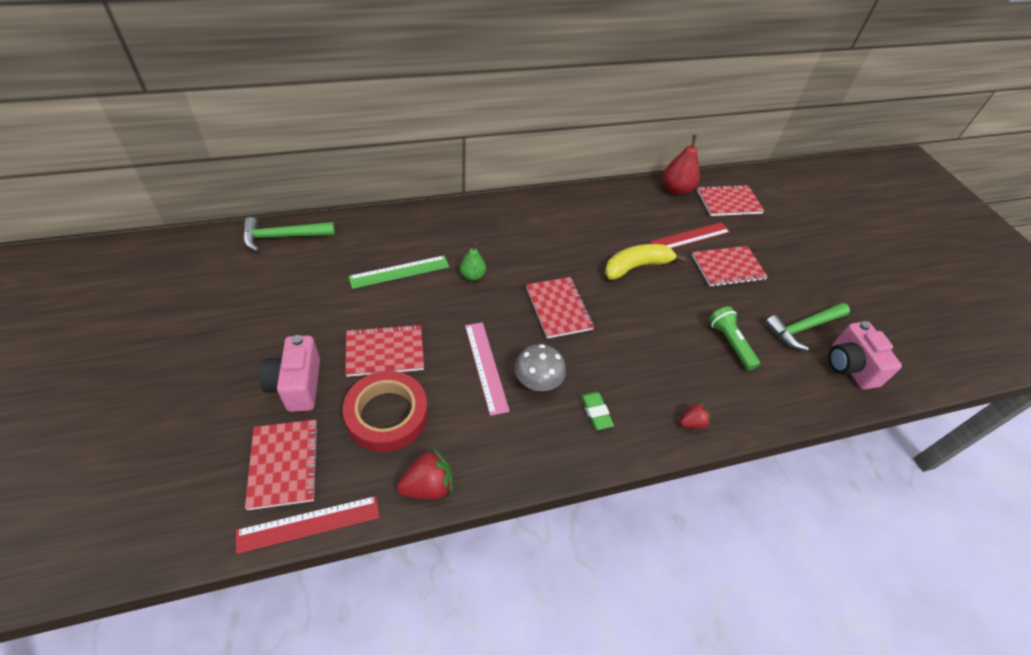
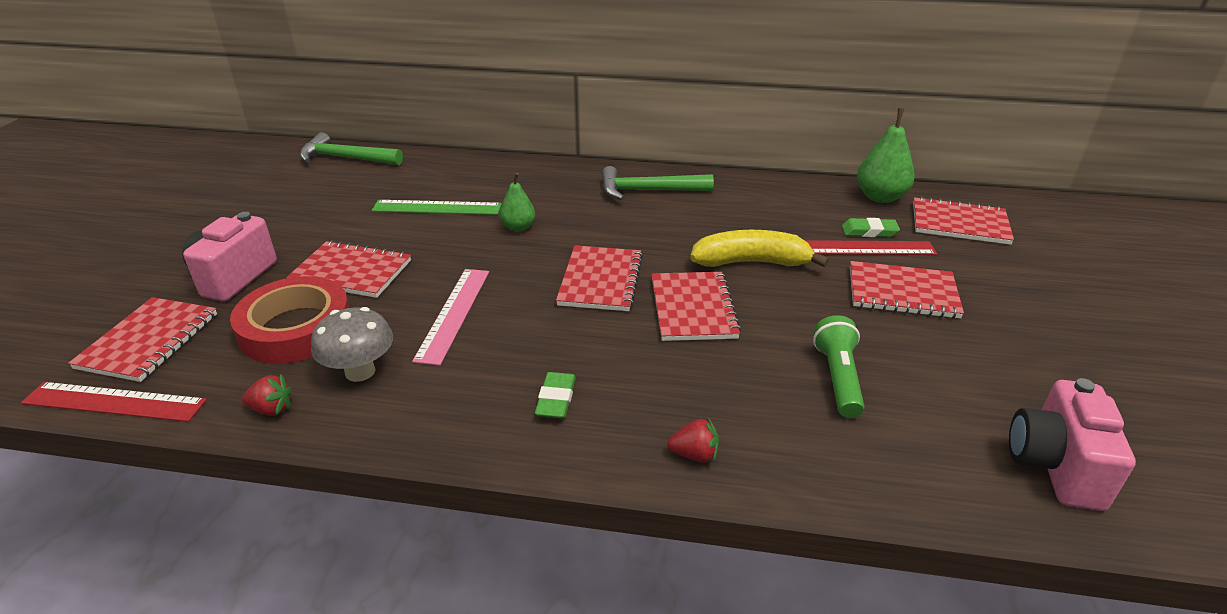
camera: 30 degrees right, 15 degrees down
red strawberry [397,448,453,499] -> red strawberry [242,374,292,416], size x0.61
grey mushroom [515,344,566,391] -> grey mushroom moved to [311,307,393,382]
red pear [663,135,700,195] -> green pear [857,108,915,203]
green hammer [765,303,850,351] -> green hammer moved to [602,166,714,200]
none -> red notebook [652,272,741,341]
none -> green eraser [842,218,900,237]

